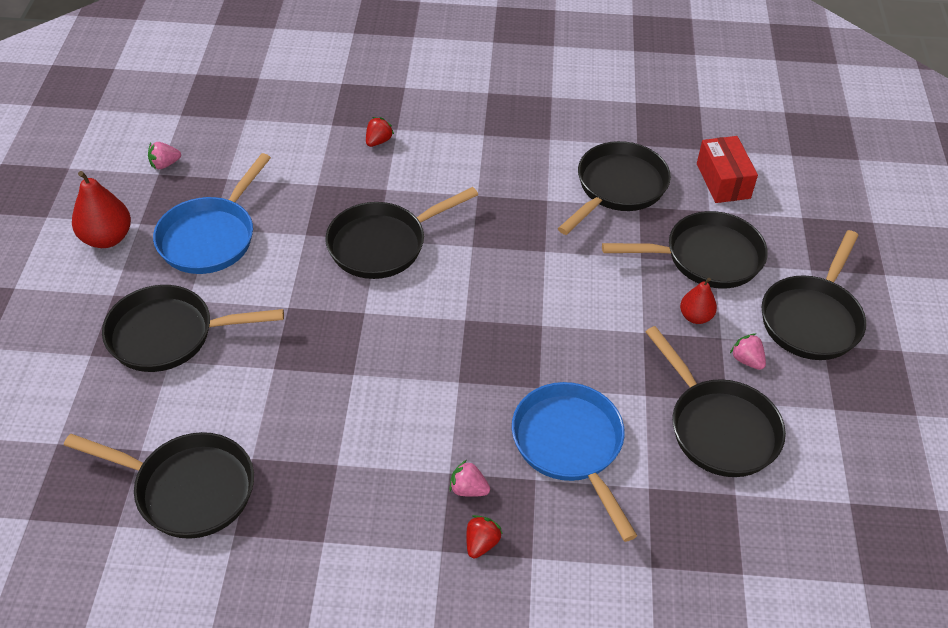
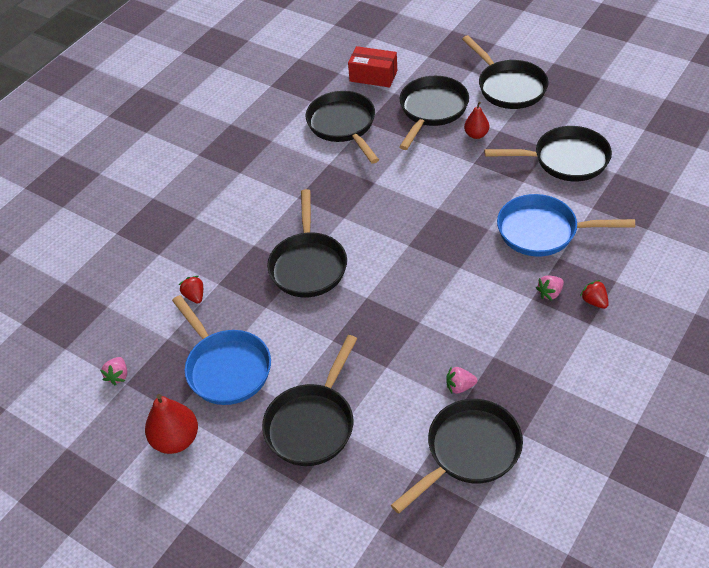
camera: 55 degrees left, 0 degrees up
red strawberry [366,117,394,147] -> red strawberry moved to [179,276,203,304]
pink strawberry [730,333,766,370] -> pink strawberry moved to [446,366,477,394]

